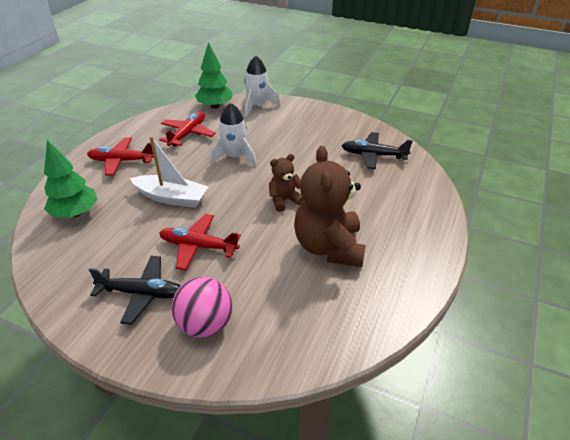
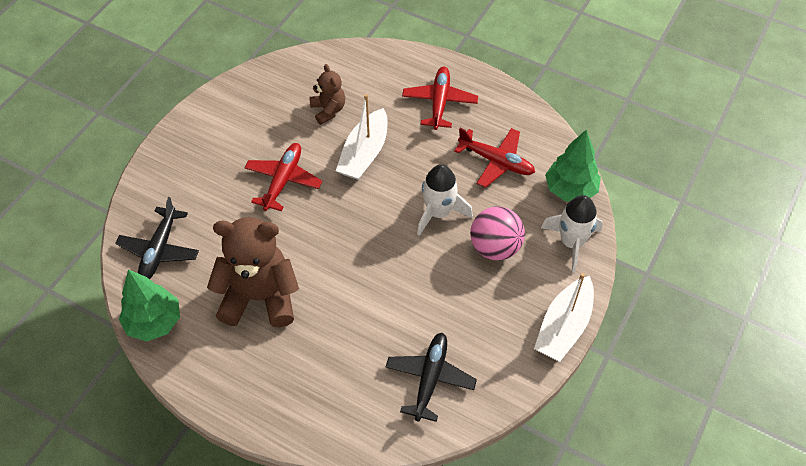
camera: 95 degrees right, 15 degrees up
green tree [44,140,97,218] -> green tree moved to [119,269,180,342]
black plane [89,256,181,325] -> black plane moved to [115,197,199,279]
pink ball [171,276,233,338] -> pink ball moved to [470,207,525,260]
brown teddy bear [269,154,304,212] -> brown teddy bear moved to [309,64,345,125]
none -> white boat [534,273,594,362]

